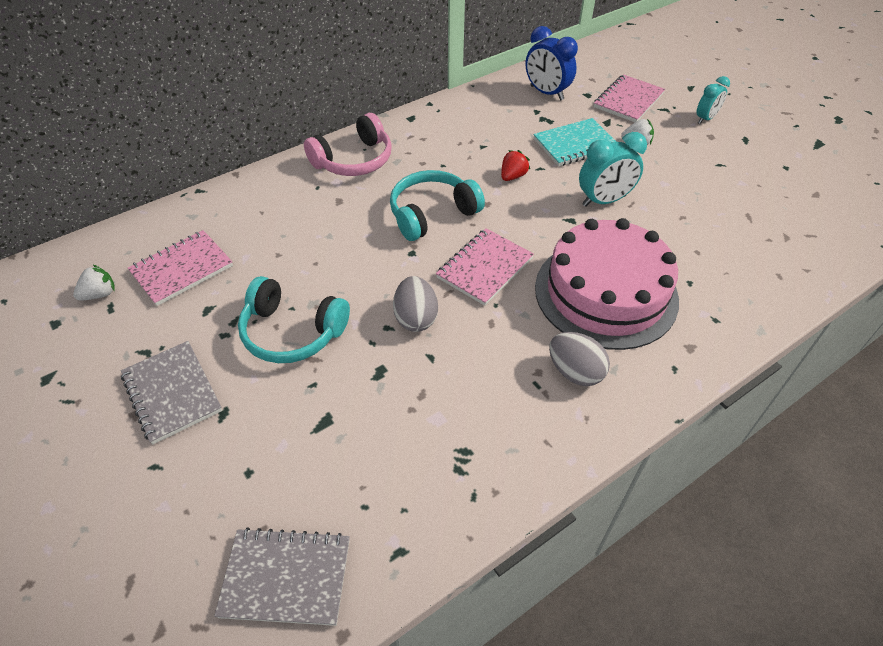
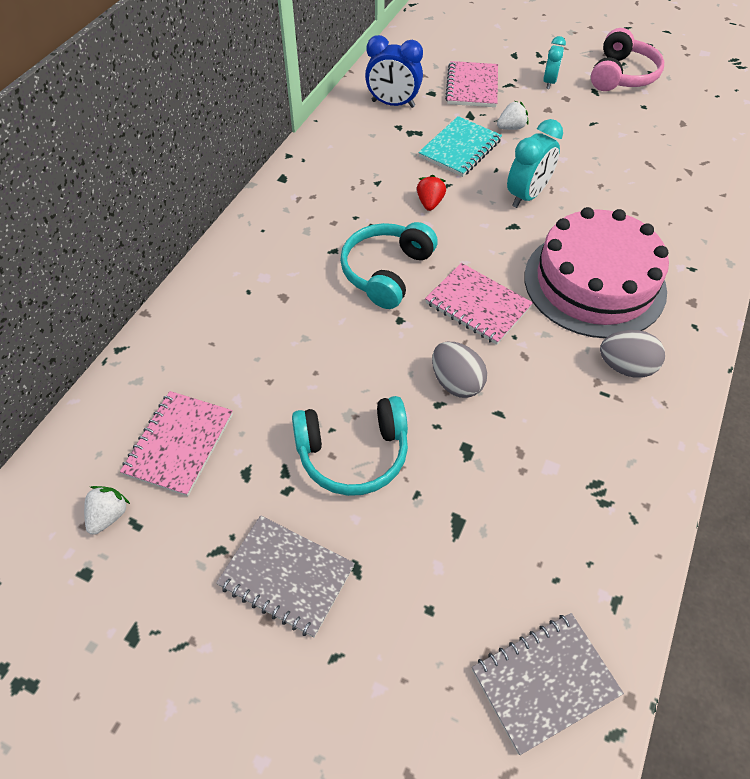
camera: 30 degrees left, 5 degrees up
pink headphones [304,113,392,176] -> pink headphones moved to [591,28,664,91]
pink notebook [436,228,534,306] -> pink notebook turned 60 degrees counterclockwise [425,263,533,345]

